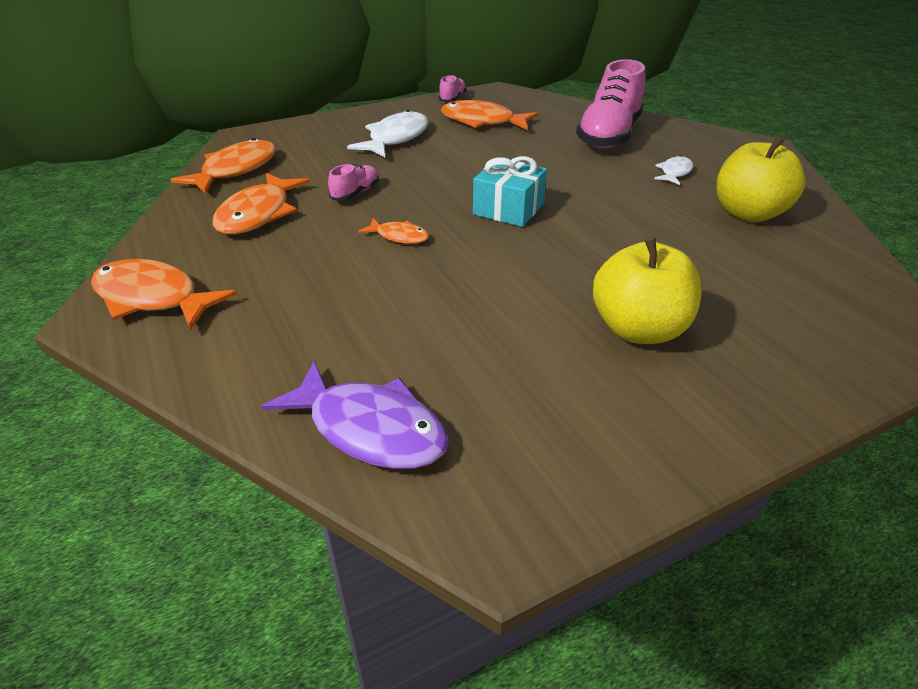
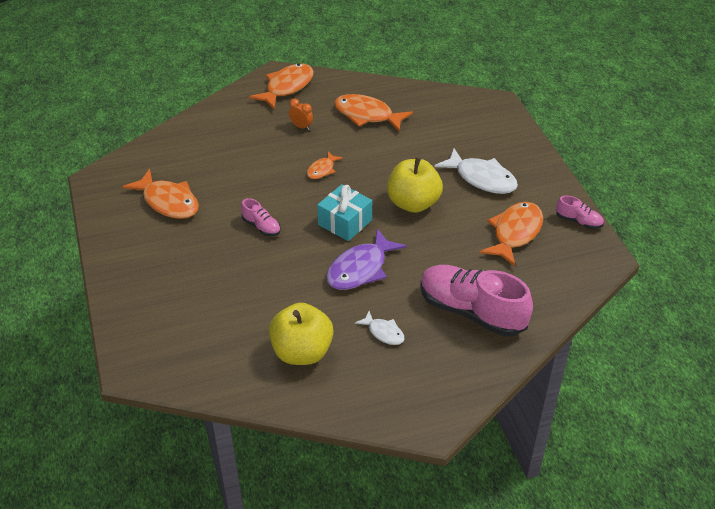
camera: 100 degrees right, 5 degrees up
orange fish [170,138,276,194] -> orange fish moved to [122,169,199,219]
purple fish [261,361,448,469] -> purple fish moved to [326,229,407,290]
pink shoe [328,164,379,201] -> pink shoe moved to [241,198,281,236]
yellow apple [593,235,702,344] -> yellow apple moved to [387,157,443,213]
none -> orange clock [289,99,313,130]

